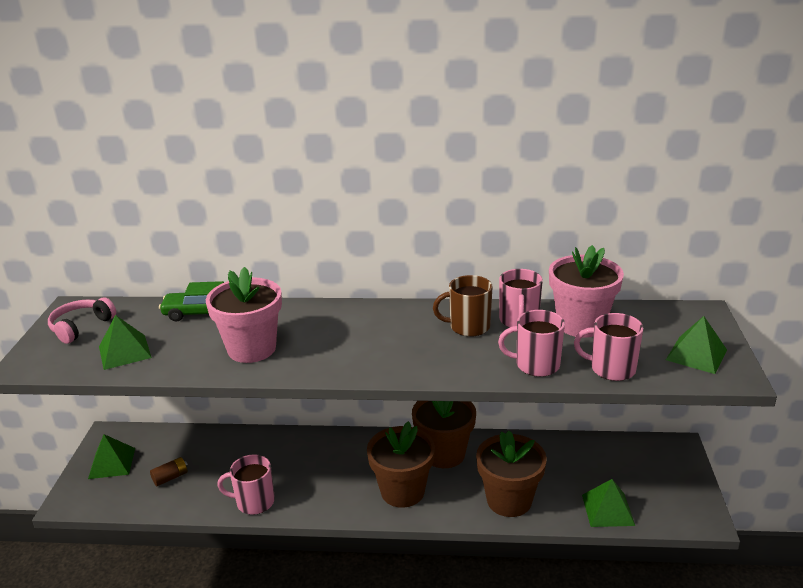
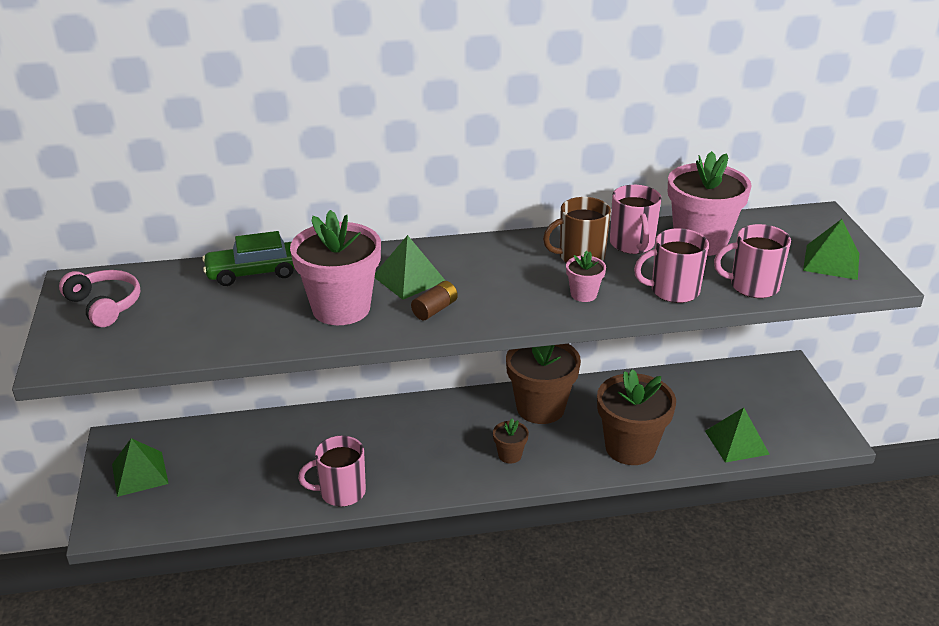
camera: 15 degrees left, 5 degrees up
pink headphones [48,297,116,344] -> pink headphones turned 120 degrees clockwise [59,270,140,327]
green pyramid [99,315,152,370] -> green pyramid moved to [375,235,446,300]
brown battery [150,457,188,486] -> brown battery moved to [411,281,458,320]
brown flower pot [367,421,435,508] -> brown flower pot [493,418,529,463], size x0.46
none -> pink flower pot [566,251,606,302]

